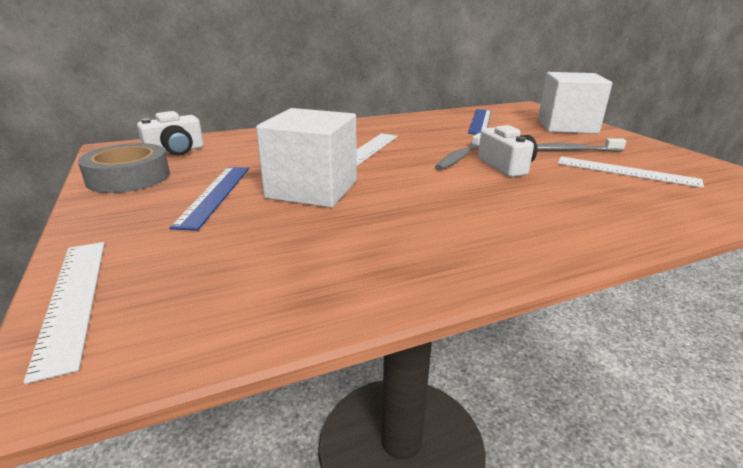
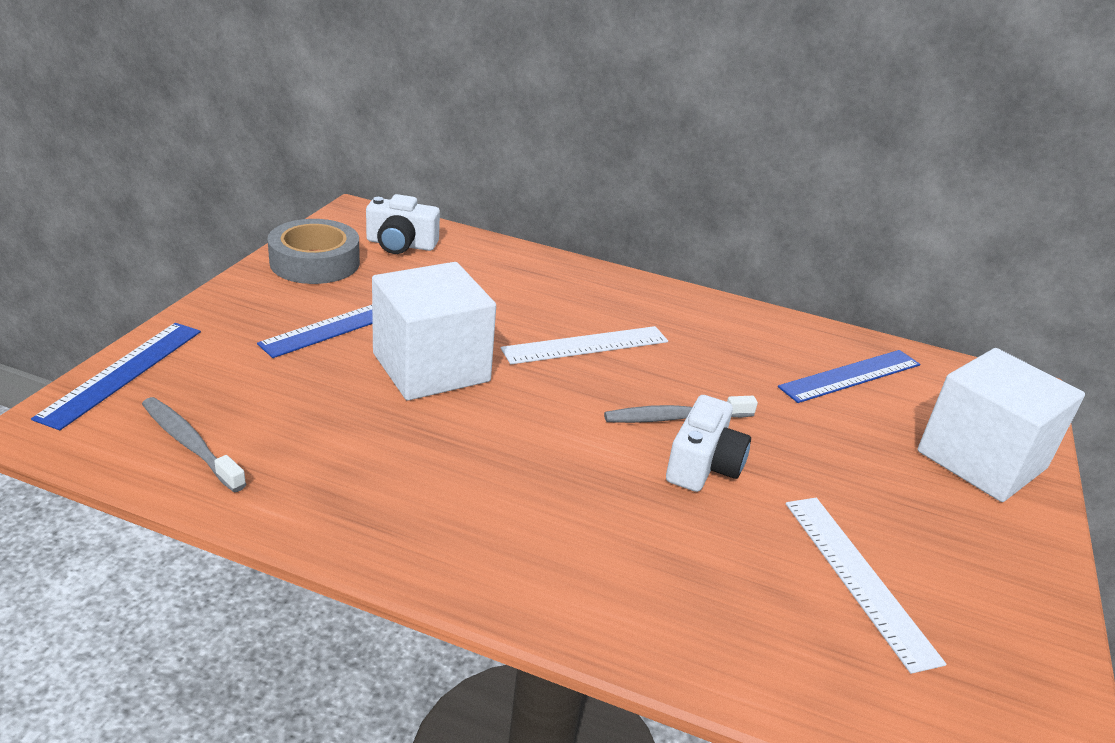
camera: 40 degrees right, 5 degrees up
white ruler [24,242,105,384] -> blue ruler [31,323,201,430]
grey toothbrush [537,138,626,152] -> grey toothbrush moved to [142,397,246,492]

